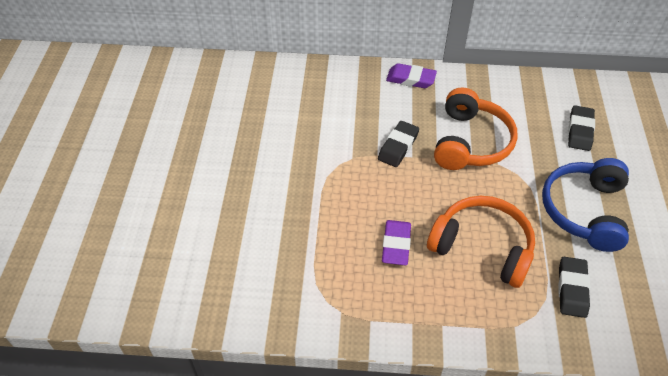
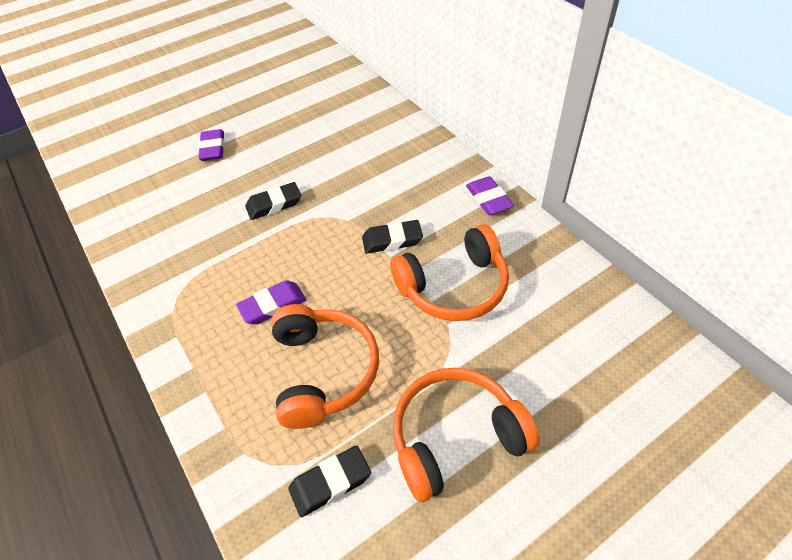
camera: 55 degrees right, 0 degrees up
blue headphones [542,158,629,252] -> orange headphones [393,368,540,502]
black eraser [568,105,595,151] -> black eraser moved to [245,182,301,220]
none -> purple eraser [198,129,225,161]

